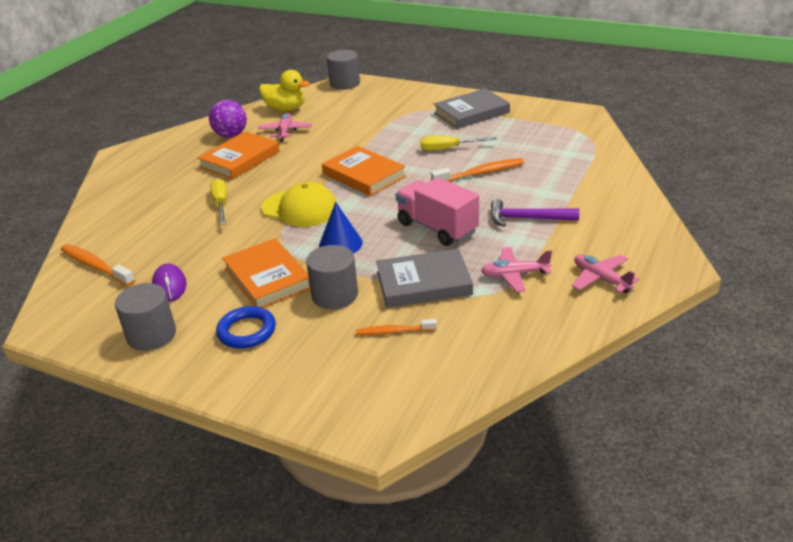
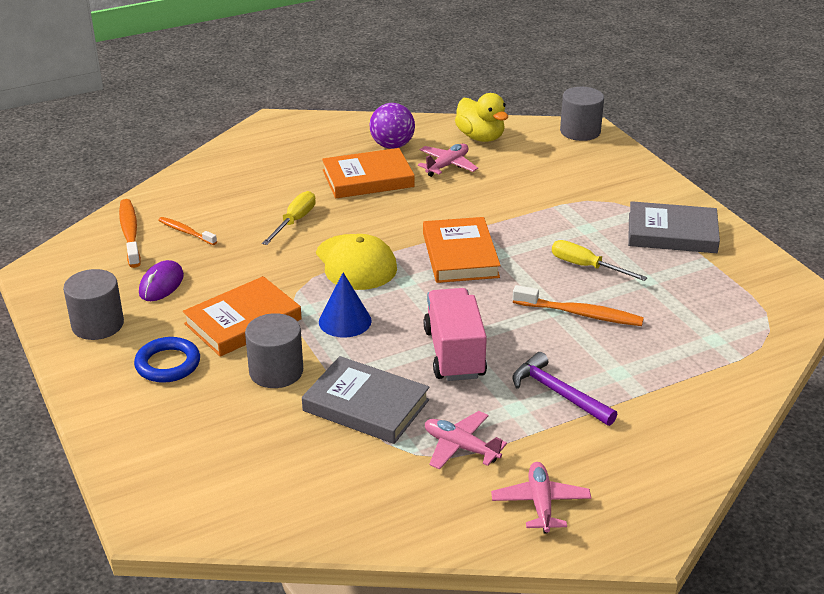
camera: 35 degrees right, 0 degrees up
orange book [222,238,310,308] -> orange book turned 45 degrees clockwise [183,276,302,357]
orange toothbrush [356,319,437,335] -> orange toothbrush moved to [158,217,217,245]

